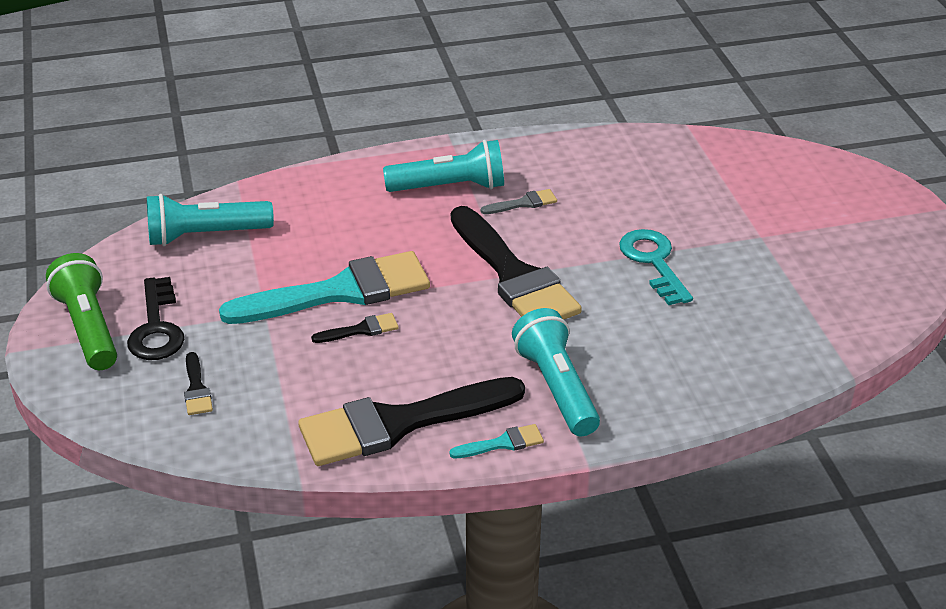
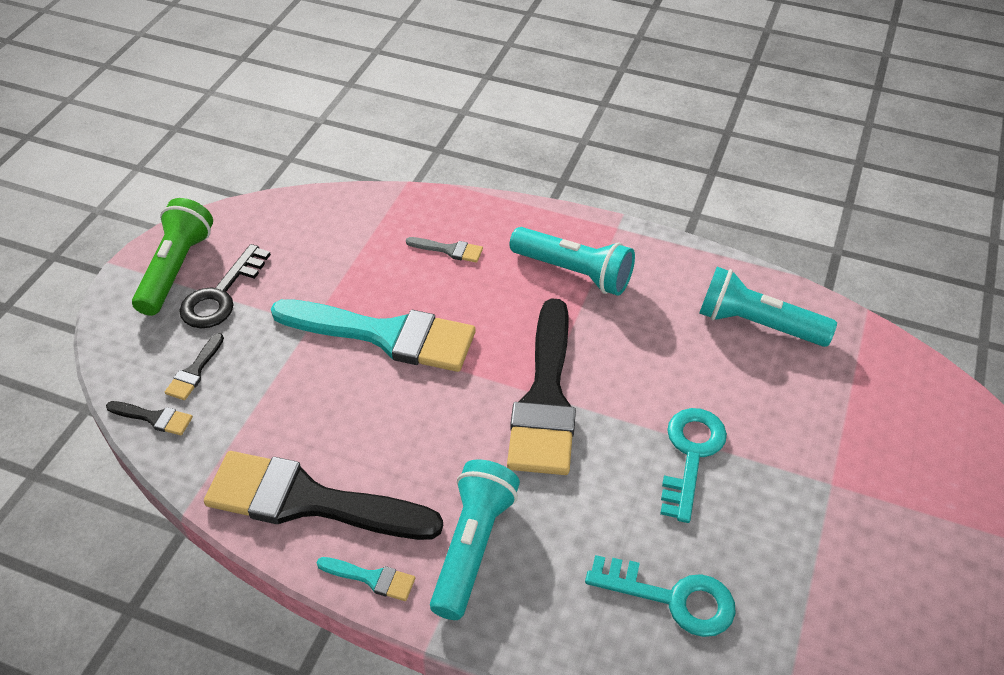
camera: 35 degrees right, 10 degrees up
turquoise flashlight [147,194,274,246] -> turquoise flashlight moved to [699,267,837,347]
black brush [311,313,399,343] -> black brush moved to [106,401,193,435]
grey brush [481,189,557,214] -> grey brush moved to [406,237,483,263]
none -> turquoise key [585,555,736,637]

